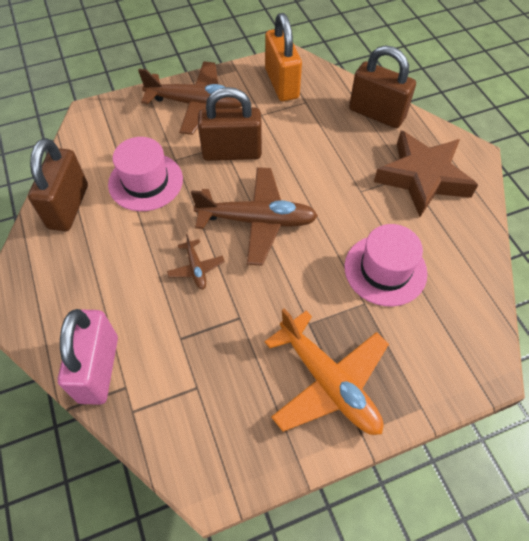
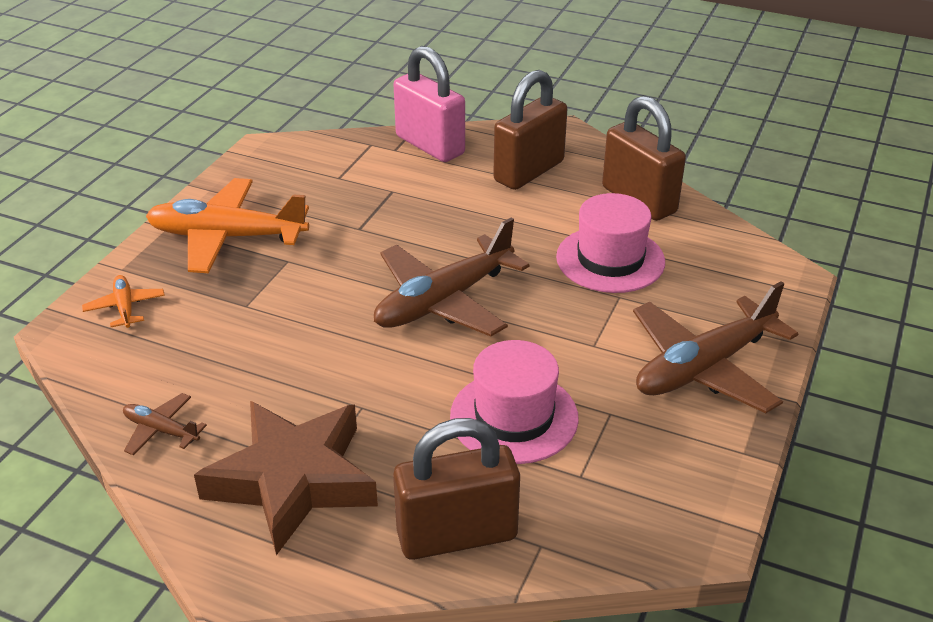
camera: 135 degrees right, 20 degrees down
brown plane [167,234,225,289] -> brown plane moved to [123,393,207,455]
brown padlock [198,87,262,161] -> brown padlock moved to [493,70,567,190]
orange padlock [265,13,302,101] -> none
pink hat [344,224,427,307] -> pink hat moved to [450,340,579,464]
none -> orange plane [82,275,165,328]

